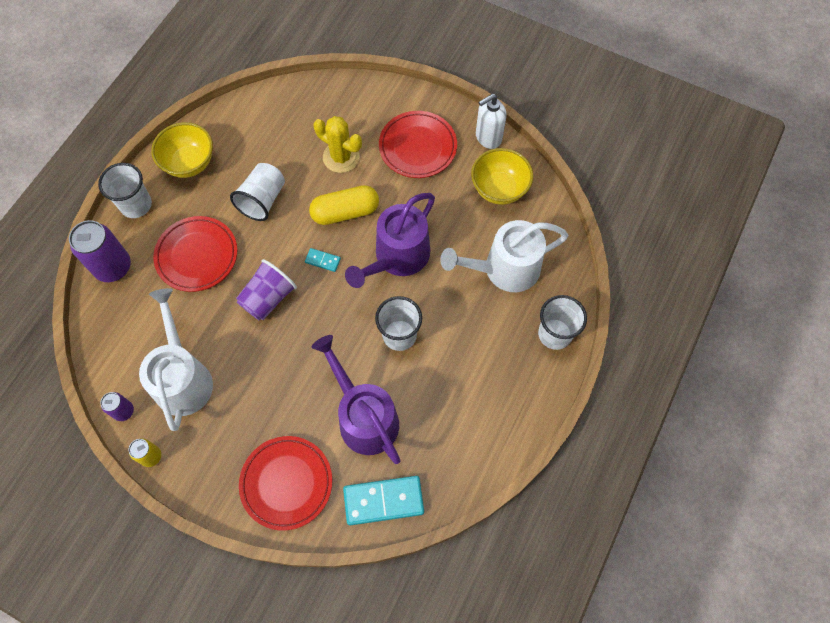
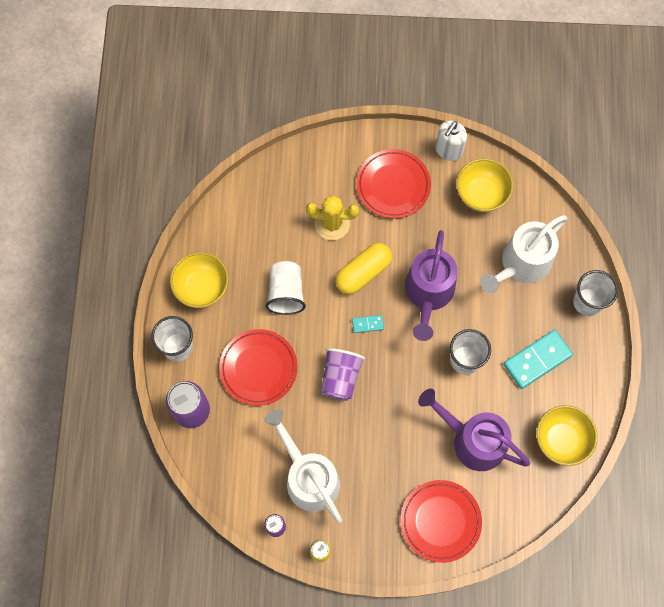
camera: 25 degrees left, 5 degrees up
turquoise domino [343,476,424,525] -> turquoise domino moved to [503,330,573,389]
none -> yellow bowl [536,405,598,466]

